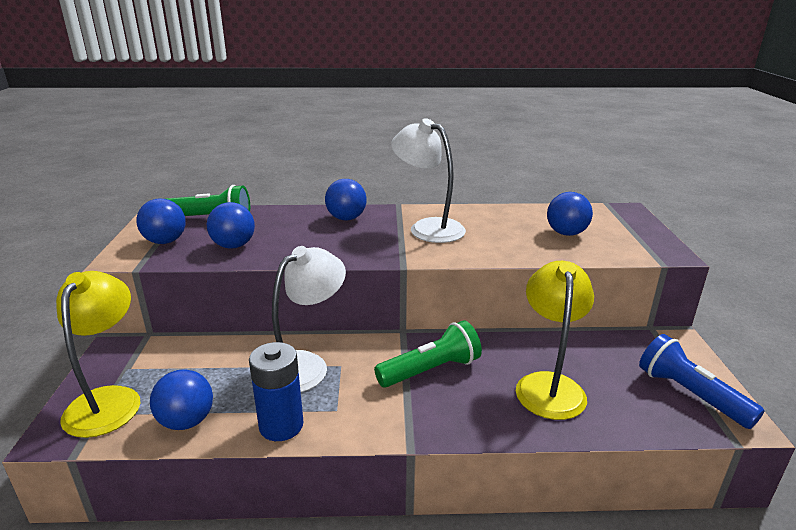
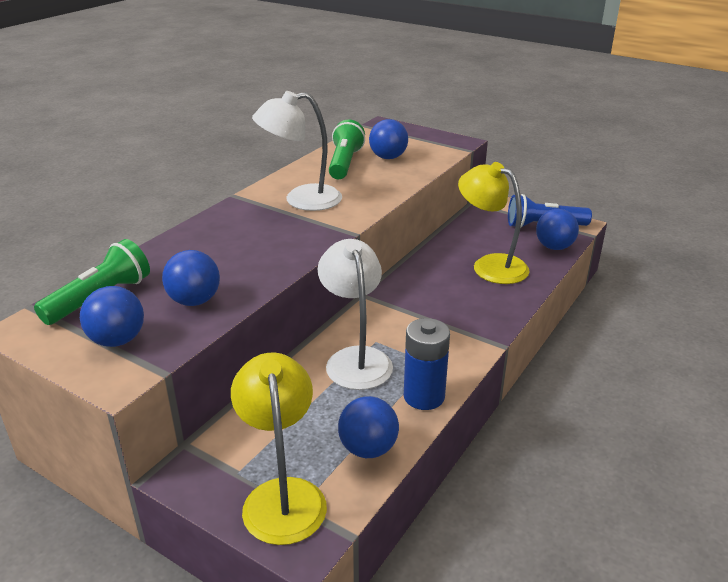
camera: 55 degrees left, 5 degrees up
yellow lamp [56,271,140,438] -> yellow lamp turned 45 degrees clockwise [231,353,327,545]
blue ball [325,179,367,220] -> blue ball moved to [536,209,579,250]
green flashlight [374,320,482,388] -> green flashlight moved to [329,119,365,179]

